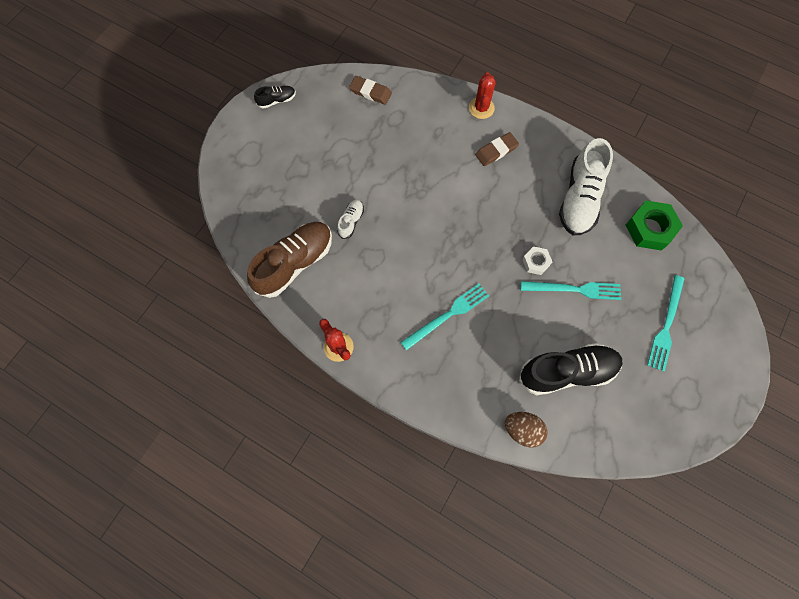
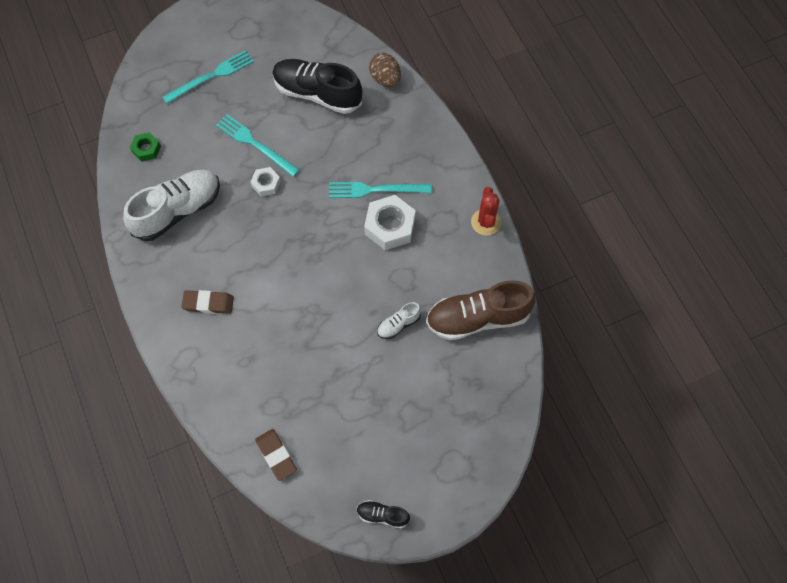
camera: 145 degrees left, 5 degrees down
red cactus [469,72,496,119] -> none
green nut [626,200,683,251] -> green nut [130,132,161,162], size x0.56
none -> white nut [364,195,416,250]

